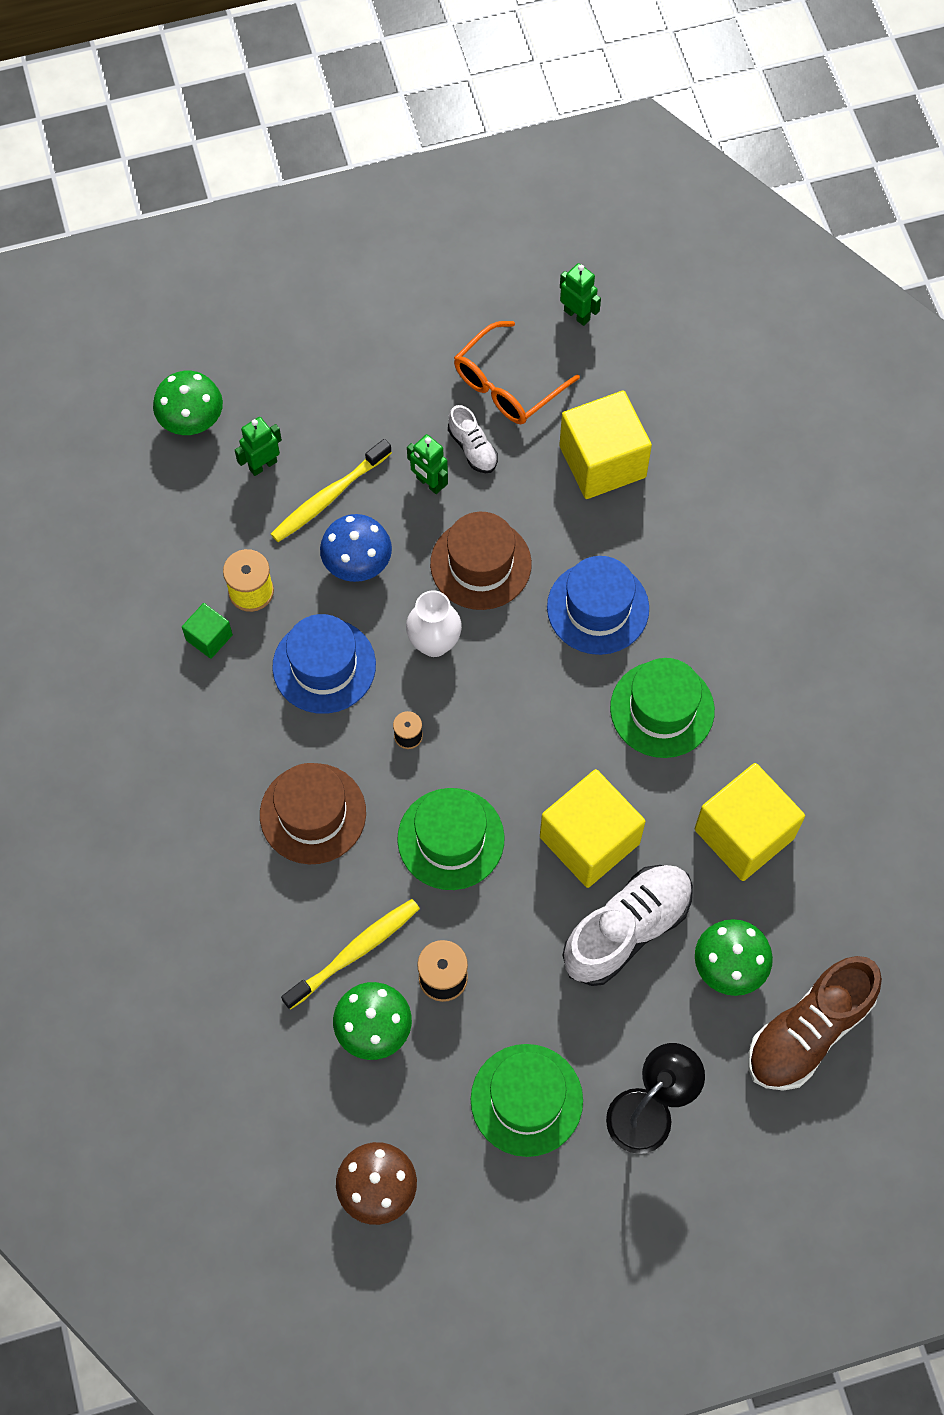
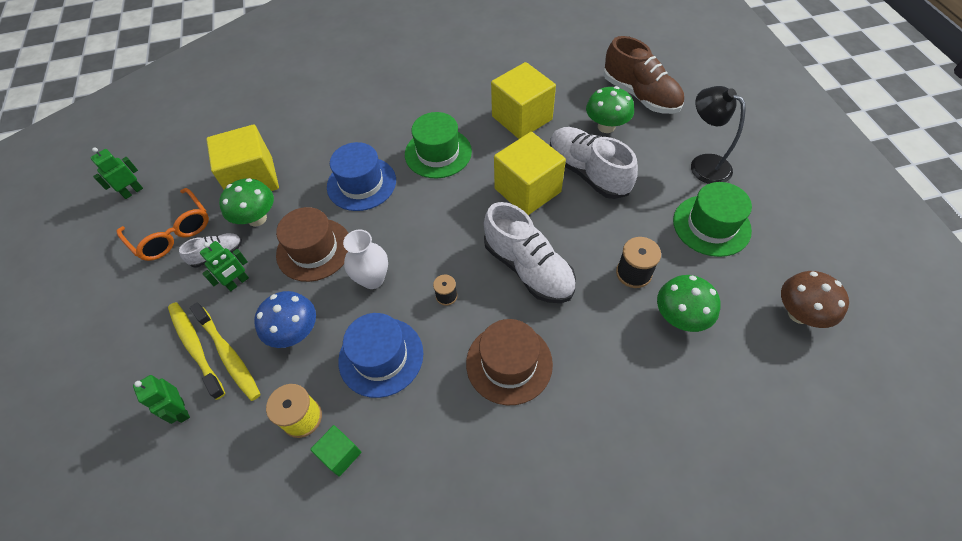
camera: 85 degrees left, 10 degrees down
green mushroom [153,371,223,435] -> green mushroom moved to [219,178,274,226]
yellow toothbrush [281,899,420,1010] -> yellow toothbrush moved to [168,302,225,400]
green hat [397,788,505,890] -> white shoe [484,202,576,303]

